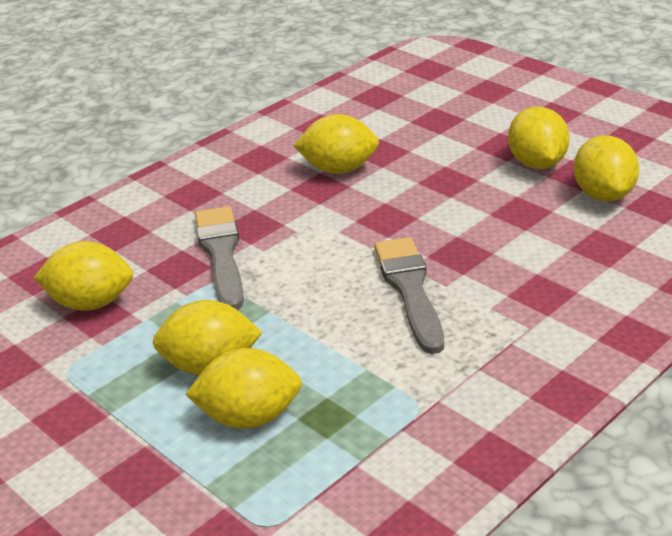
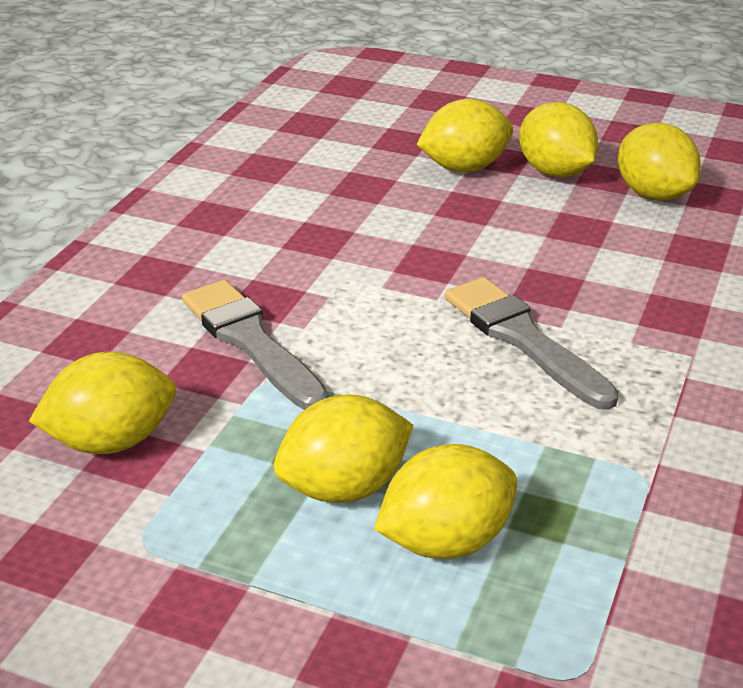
camera: 25 degrees left, 0 degrees up
yellow lemon [293,114,379,174] -> yellow lemon moved to [416,99,513,172]

